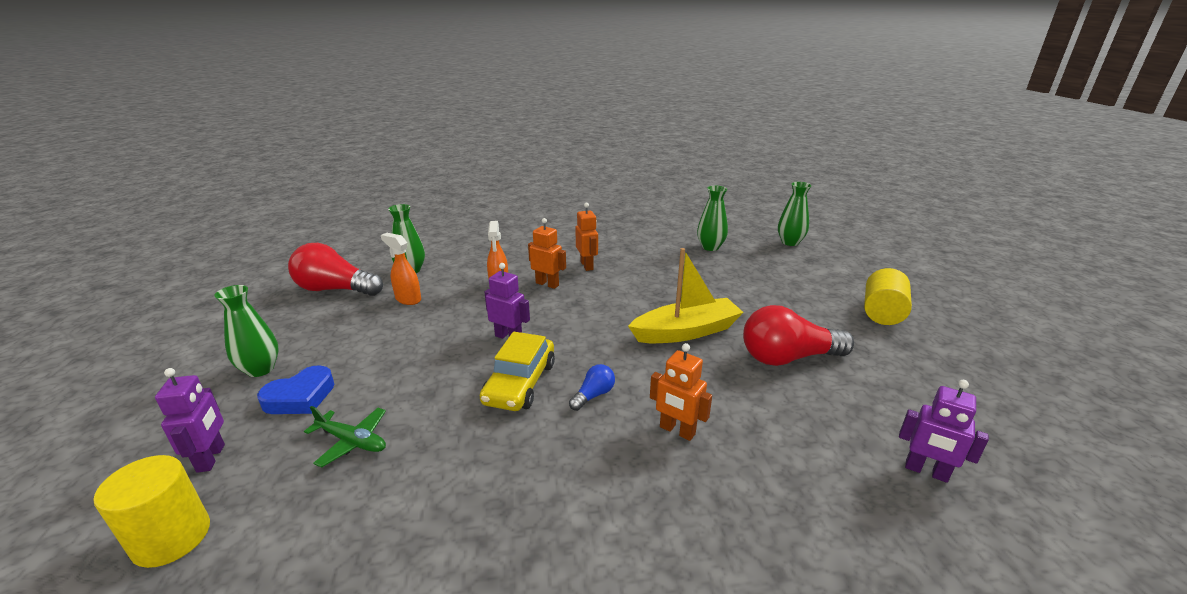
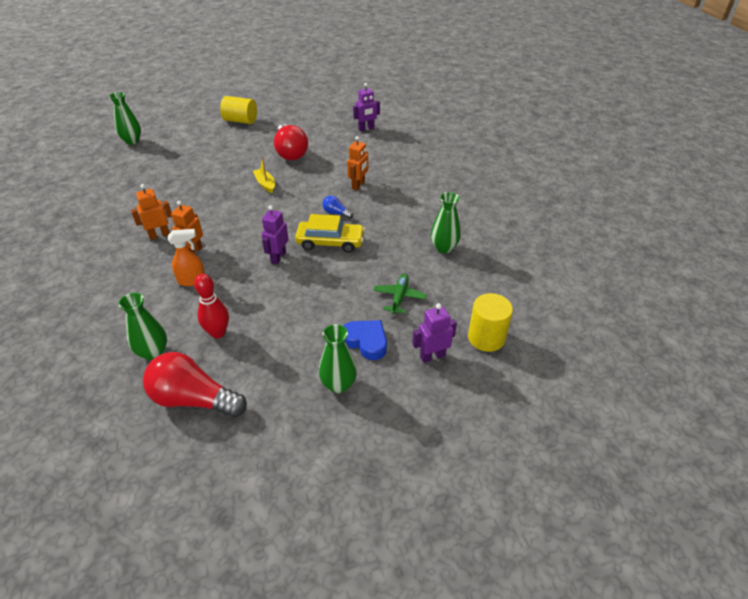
camera: 100 degrees left, 15 degrees up
red light bulb [288,243,383,296] -> red light bulb turned 105 degrees clockwise [143,352,247,418]
orange spray bottle [381,233,421,305] -> red bowling pin [194,274,229,338]
yellow boat [628,248,744,343] -> yellow boat [253,157,275,193], size x0.53
green vase [697,186,728,251] -> green vase moved to [431,192,461,253]
purple robot [899,380,989,483] -> purple robot turned 45 degrees clockwise [353,83,380,131]

